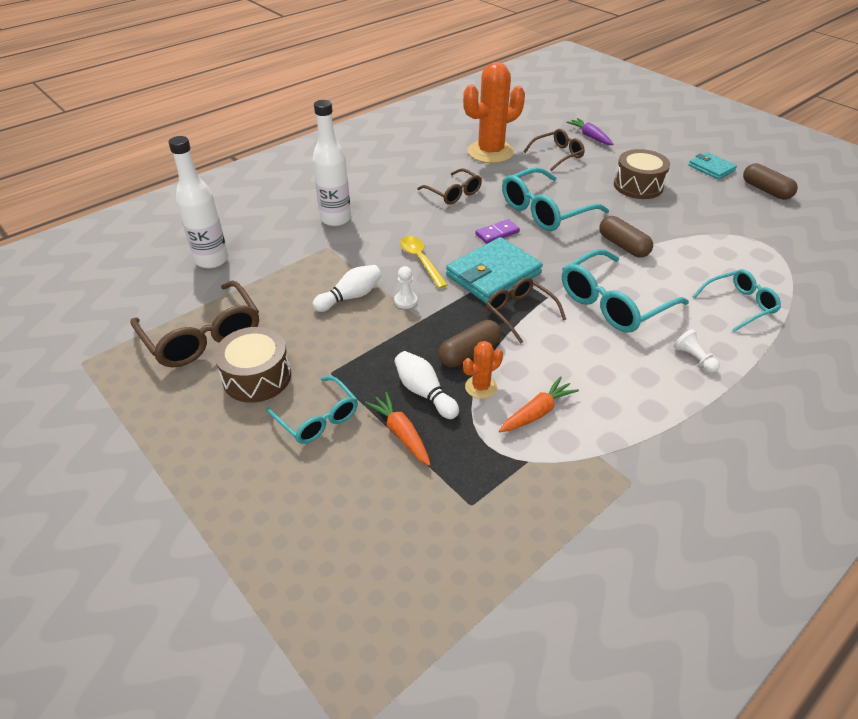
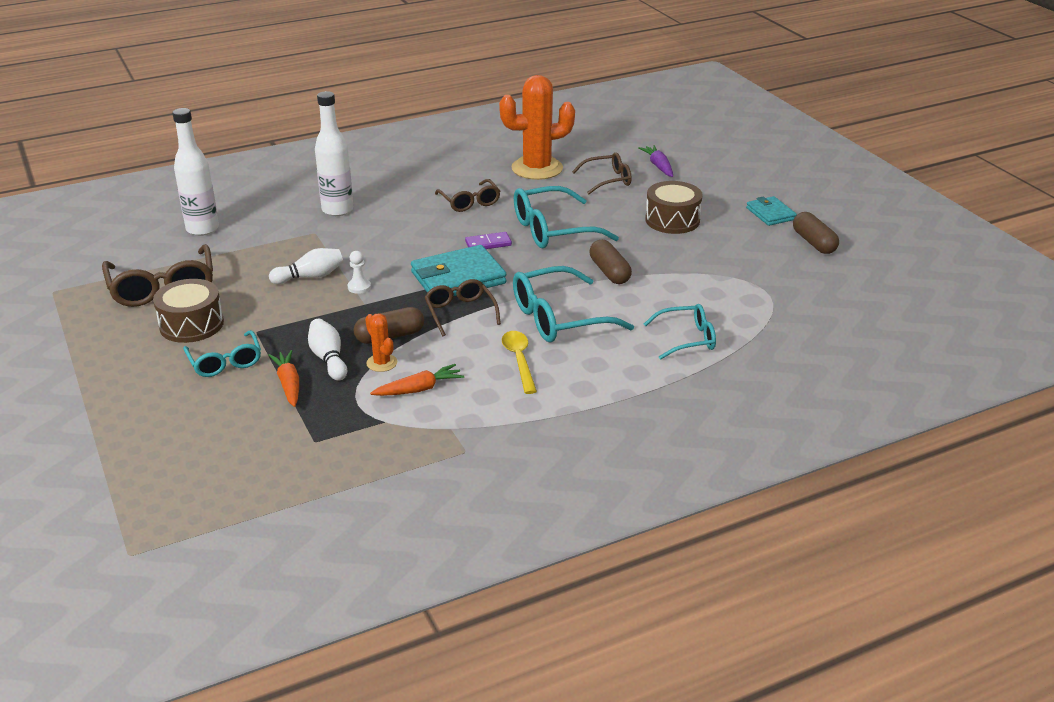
camera: 15 degrees right, 10 degrees down
yellow spoon [400,236,448,289] -> yellow spoon moved to [502,331,537,394]
orange cactus [463,341,503,399] -> orange cactus turned 75 degrees clockwise [365,313,397,372]
white pawn [674,329,720,373] -> none

